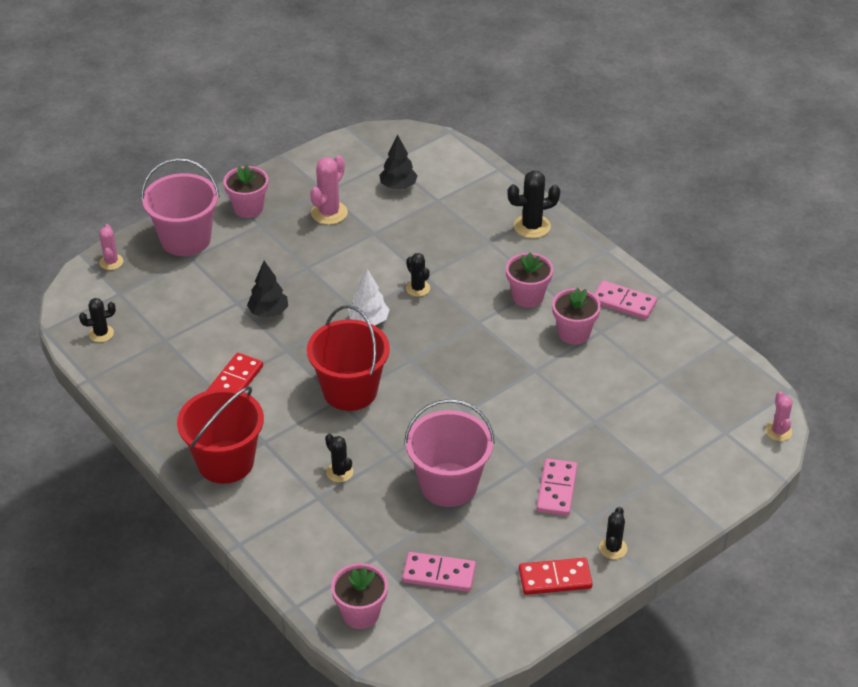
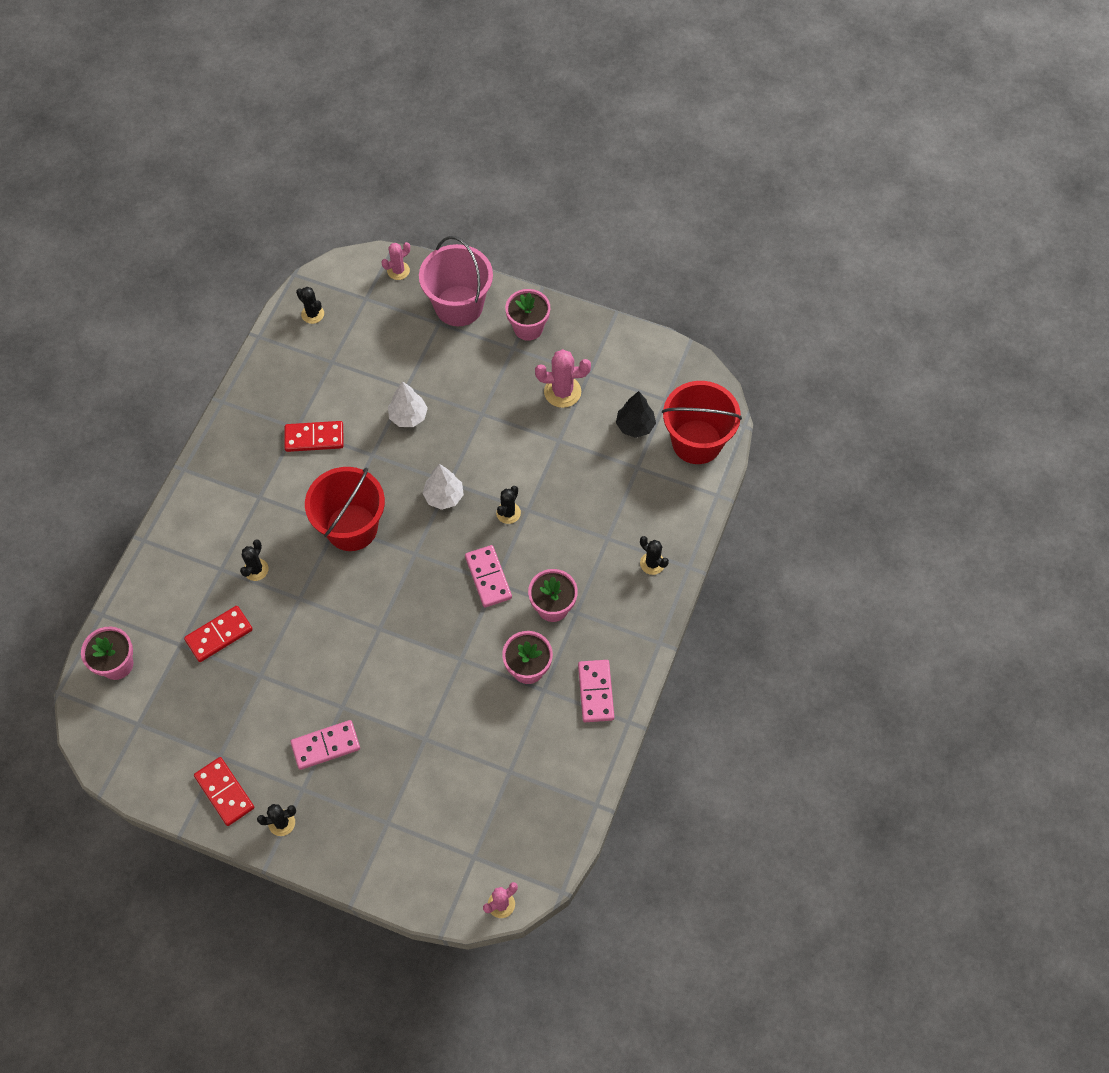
camera: 60 degrees right, 20 degrees up
red bucket [177,386,264,484] -> red bucket moved to [662,381,742,464]
black tree [247,261,288,318] -> white tree [388,381,428,427]
pink domino [402,552,476,592] -> pink domino moved to [465,545,512,607]
pink bucket [404,399,495,507] -> none
black cactus [507,170,561,238] -> black cactus [640,536,669,575], size x0.63
none -> red domino [184,606,253,662]

